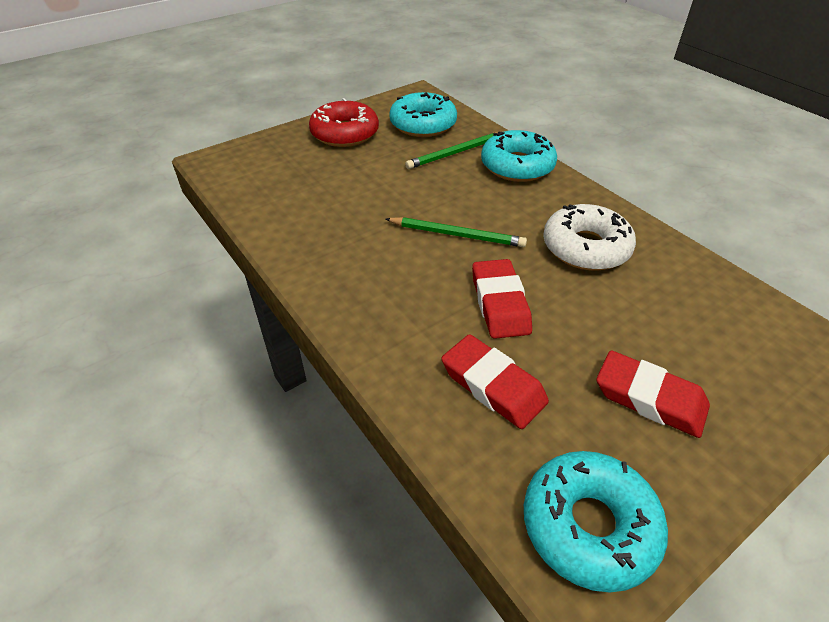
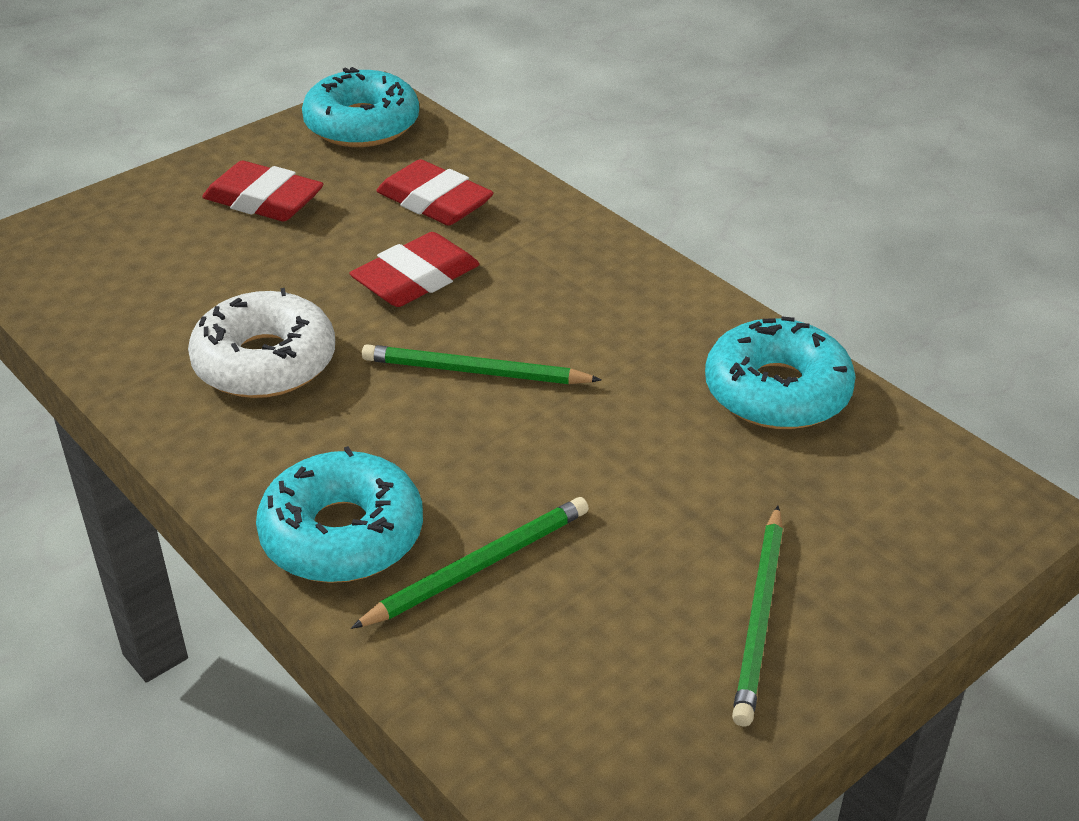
camera: 175 degrees right, 5 degrees down
red donut [309,98,379,147] -> green pencil [732,506,783,726]
turquoise donut [389,92,457,137] -> turquoise donut moved to [705,317,856,429]
red eraser [472,259,532,339] -> red eraser turned 60 degrees clockwise [350,232,480,307]

